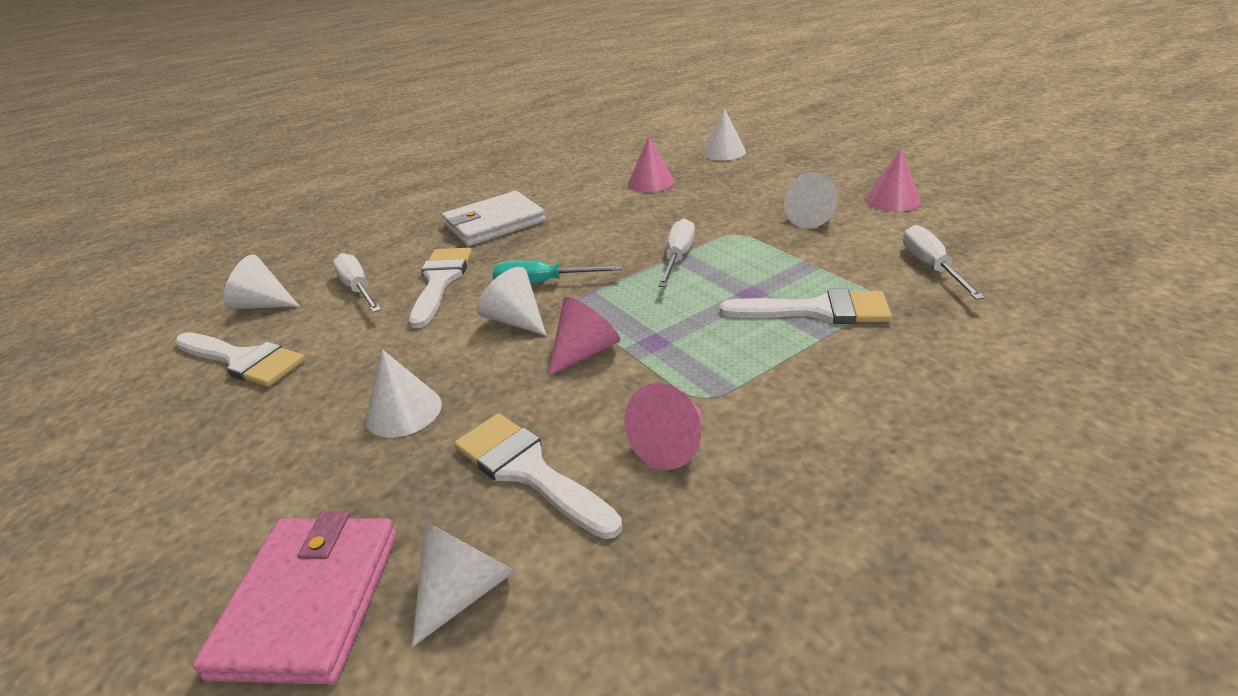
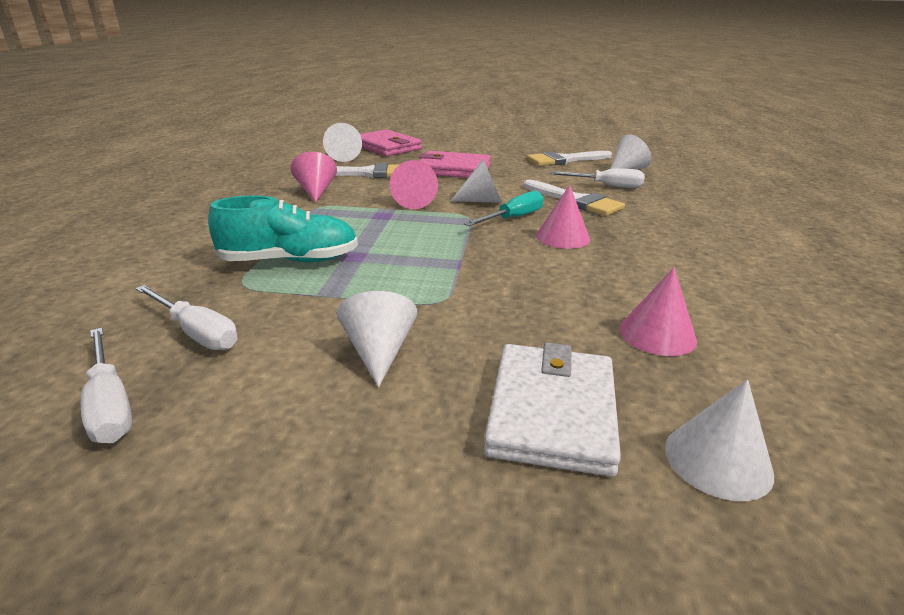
camera: 130 degrees right, 5 degrees down
white cone [365,350,442,437] -> pink wallet [419,151,491,178]
white wallet [442,191,545,246] -> white wallet moved to [483,342,621,477]
white screwdriver [658,218,695,287] -> white screwdriver moved to [81,328,132,443]
white brush [720,289,892,324] -> turquoise shoe [208,195,358,262]
pink cone [865,149,921,212] -> pink cone moved to [536,185,590,249]

